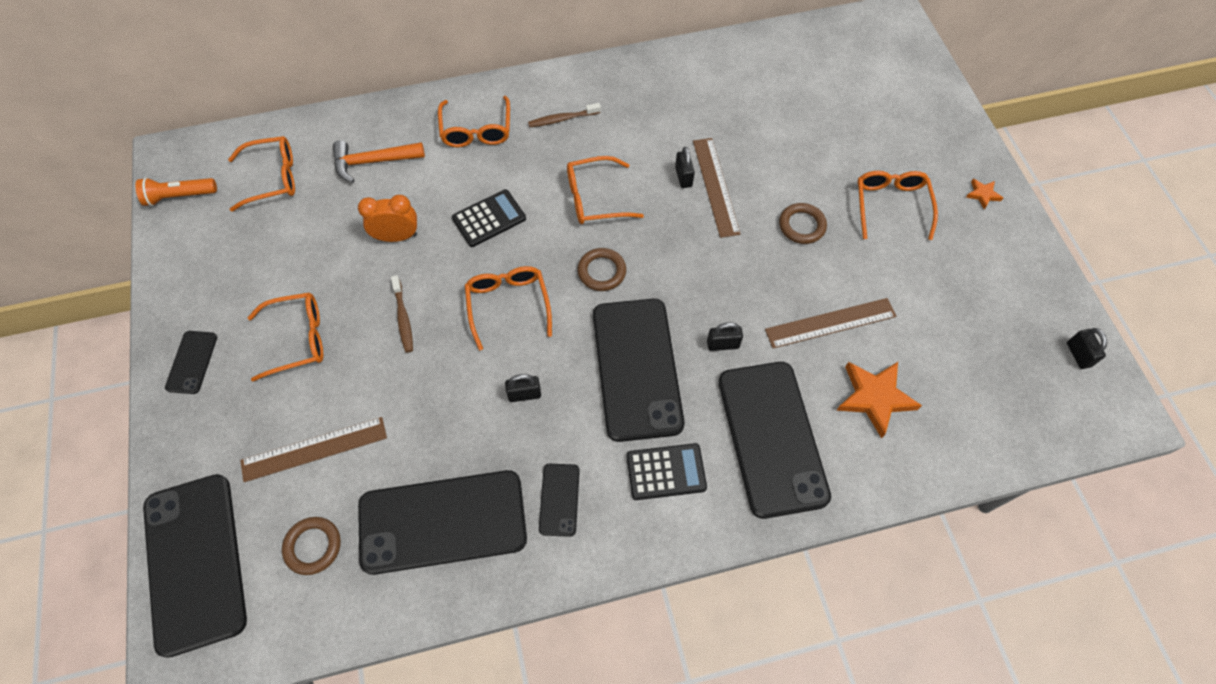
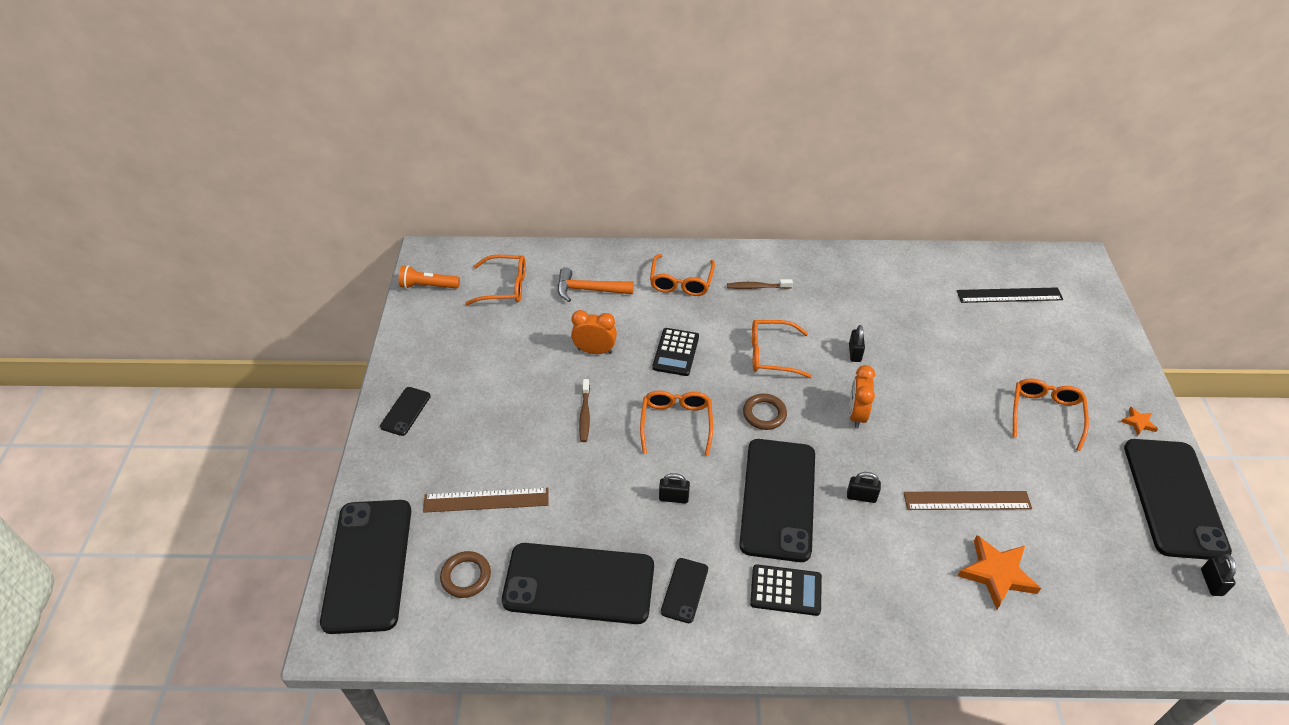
camera: 15 degrees right, 15 degrees down
orange glasses [247,292,323,381] -> none
black calculator [452,189,526,247] -> black calculator turned 120 degrees clockwise [652,328,699,376]
brown ruler [693,138,740,238] -> none
black phone [718,362,831,519] -> black phone moved to [1124,439,1232,560]
brown ring [779,203,827,244] -> none
none -> orange clock [849,365,875,429]
none -> black ruler [957,287,1063,303]

